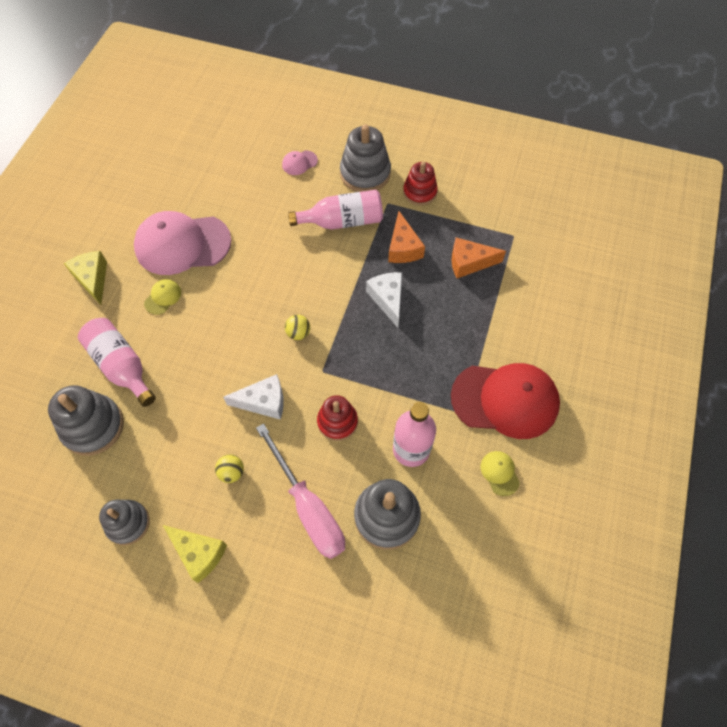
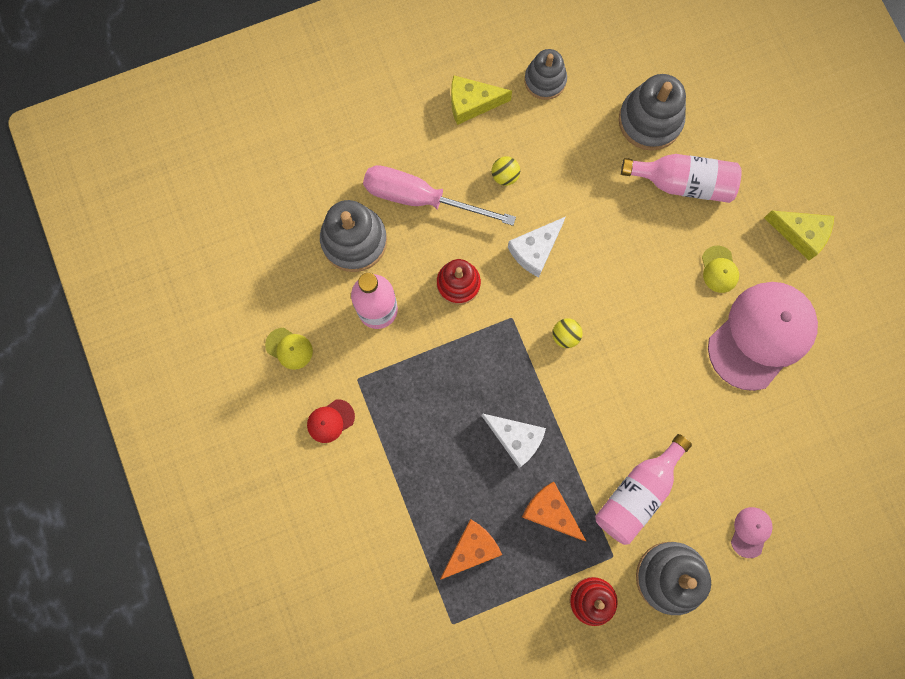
camera: 140 degrees right, 15 degrees up
red cap [451,363,560,439] -> red cap [307,399,355,443], size x0.41

